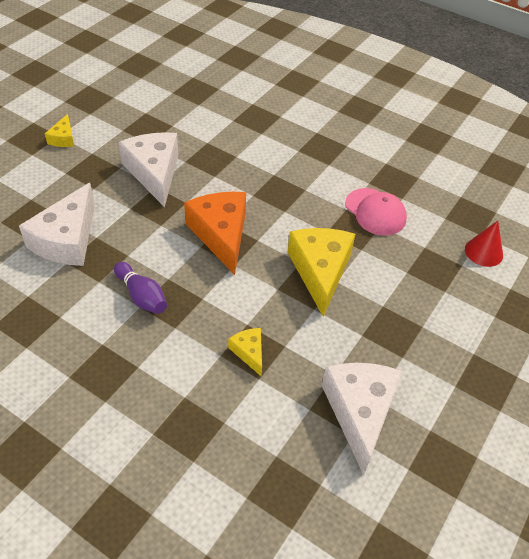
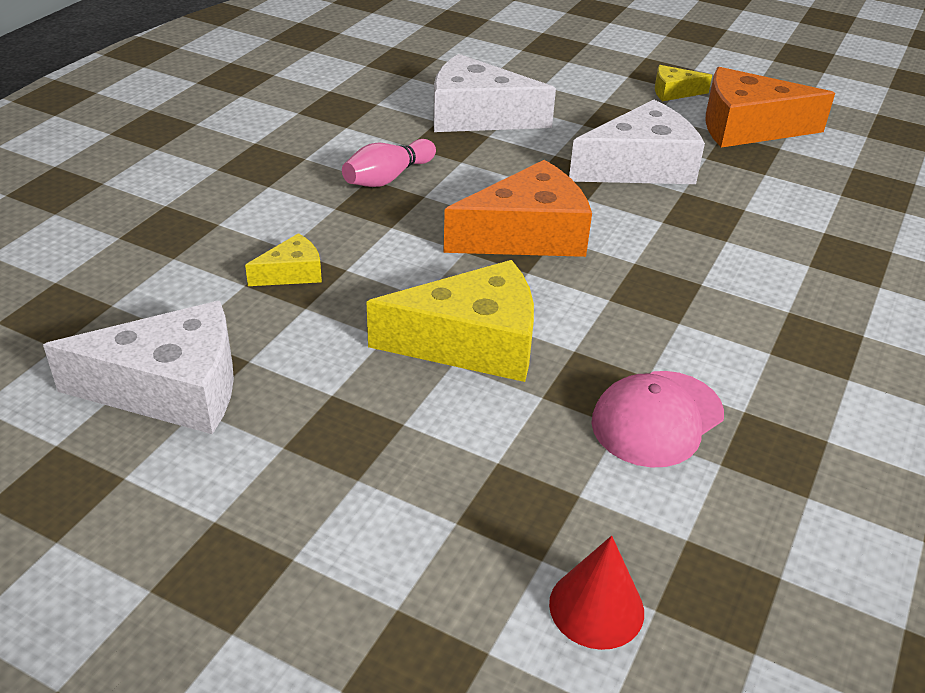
camera: 85 degrees right, 10 degrees down
purple bowling pin [114,262,167,314] -> pink bowling pin [342,139,436,187]
none -> orange cheese [705,67,835,148]

